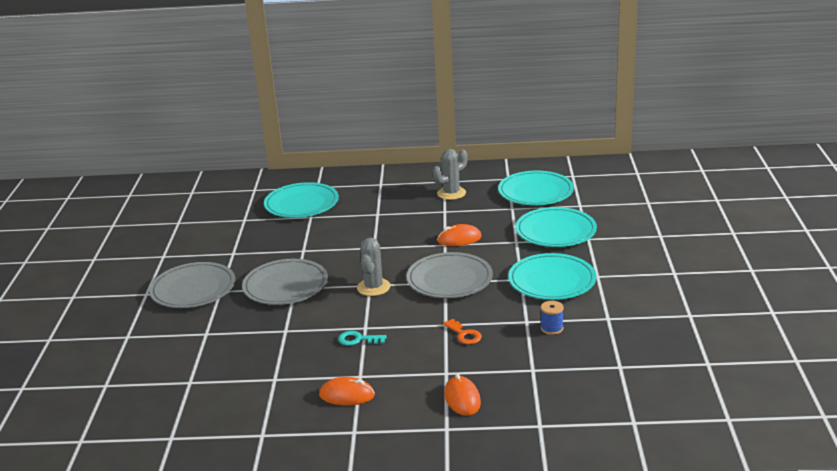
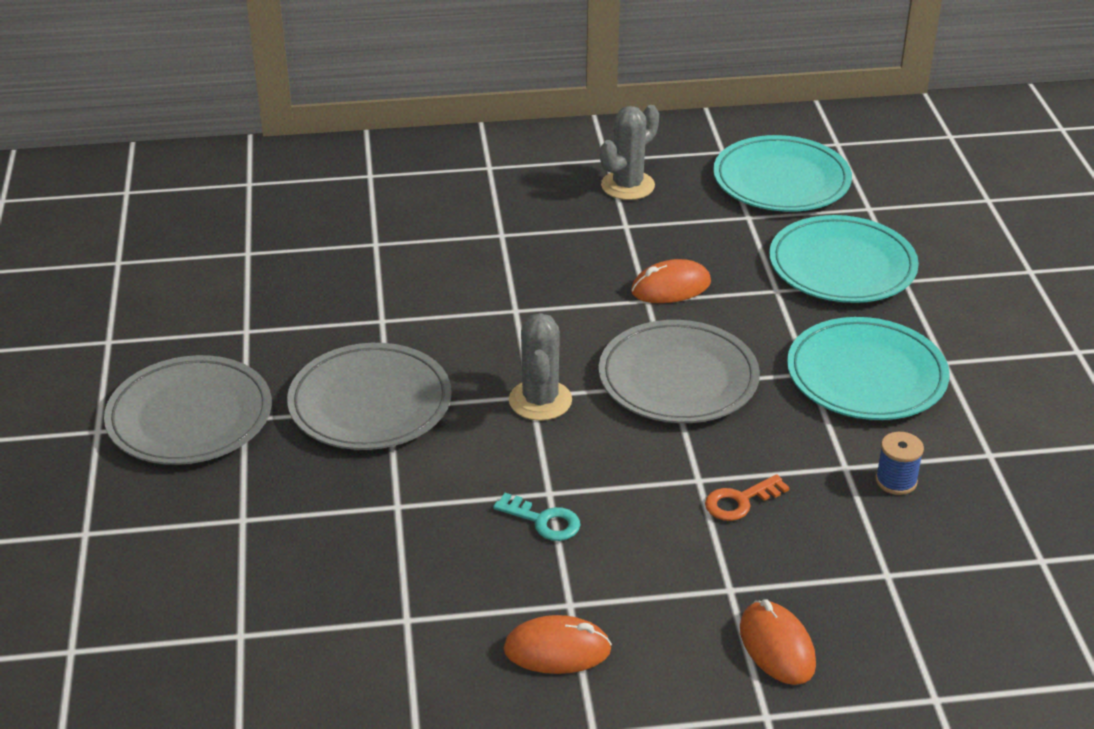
camera: 10 degrees left, 10 degrees up
turquoise plate [264,182,339,218] -> none
turquoise key [338,331,387,346] -> turquoise key turned 150 degrees counterclockwise [493,493,580,541]
orange key [443,319,482,344] -> orange key turned 105 degrees clockwise [705,474,790,521]

